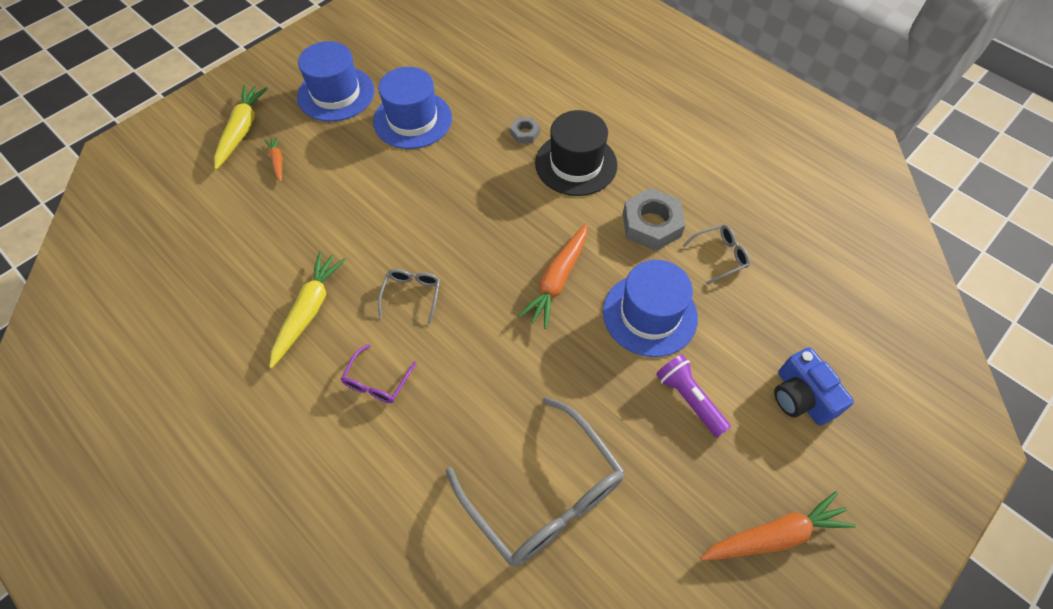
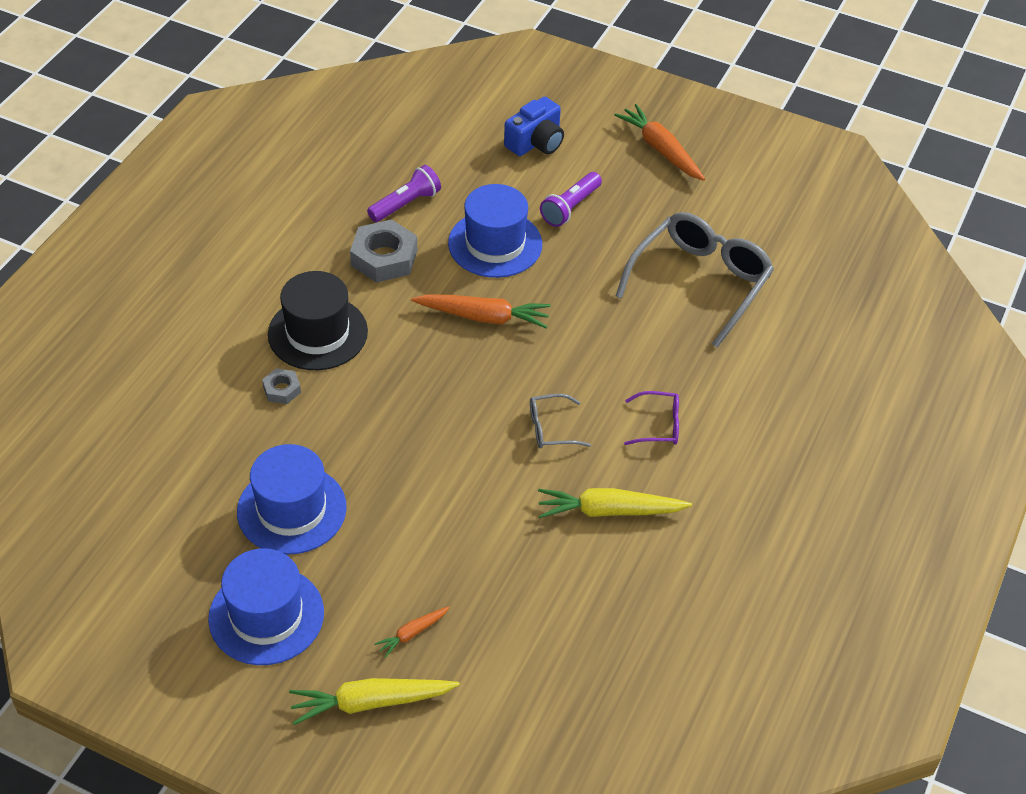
camera: 110 degrees left, 10 degrees down
grey glasses [683,225,750,285] -> purple flashlight [367,165,441,222]

